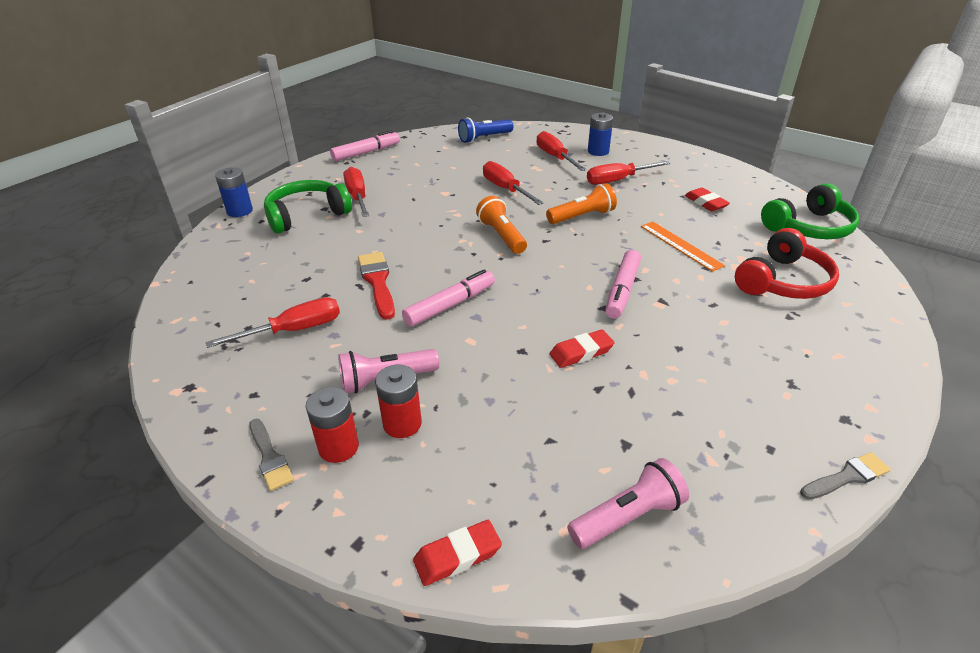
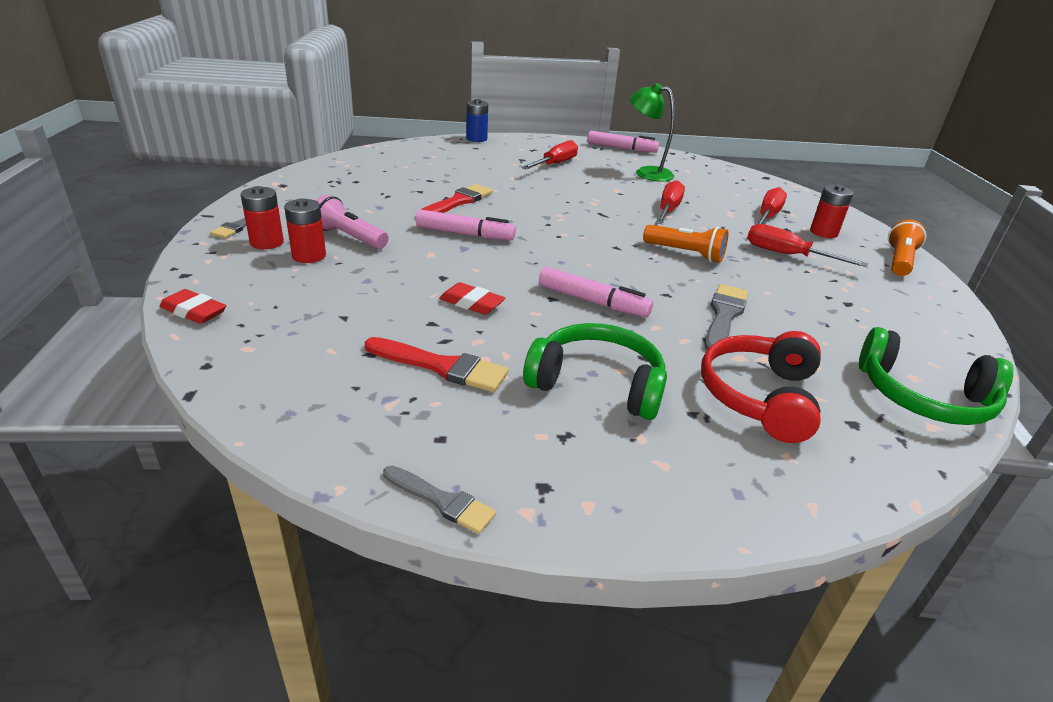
camera: 50 degrees right, 5 degrees down
red screwdriver [206,297,340,348] -> none
green headphones [264,180,352,234] -> green headphones moved to [523,323,667,420]
blue flashlight [458,118,513,143] -> none
orange flashlight [476,196,527,254] -> orange flashlight moved to [888,219,926,276]
pink flashlight [567,458,689,549] -> none
blue battery [588,112,613,156] -> red battery [810,184,854,238]
pink marker [605,250,641,319] -> pink marker turned 135 degrees counterclockwise [539,267,653,317]
orange ruler [641,222,725,272] -> grey brush [704,284,748,350]
red eraser [685,188,730,211] -> none
red headphones [735,228,839,299] -> red headphones turned 105 degrees clockwise [701,331,821,443]
none -> red brush [365,337,509,392]
none -> green lamp [630,83,675,182]

